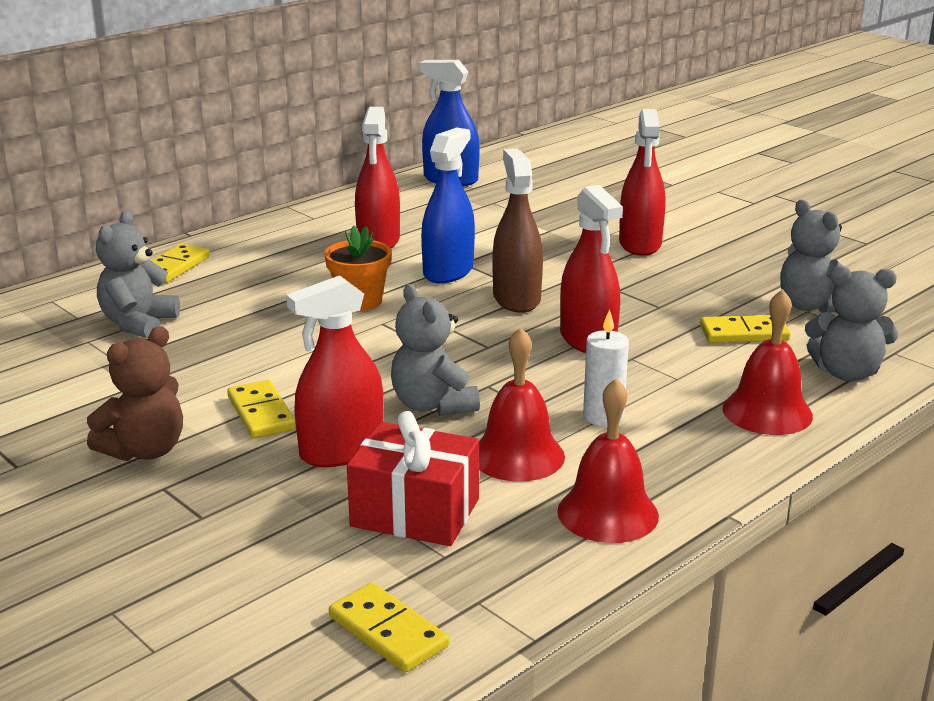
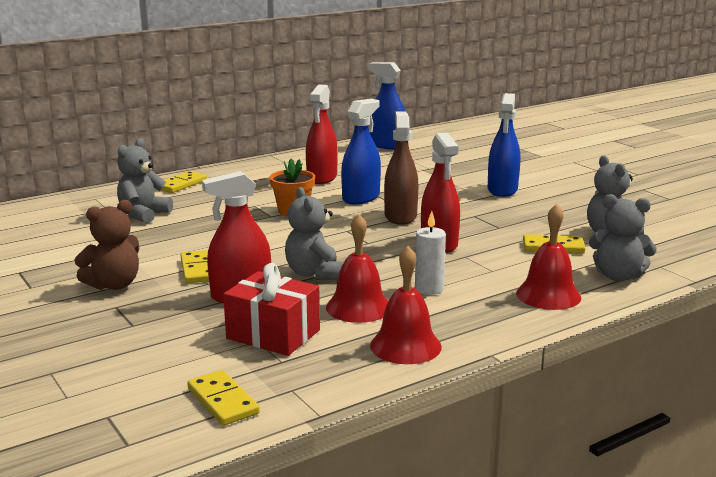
camera: 10 degrees right, 5 degrees down
red spray bottle [619,109,665,256] -> blue spray bottle [488,93,520,197]

